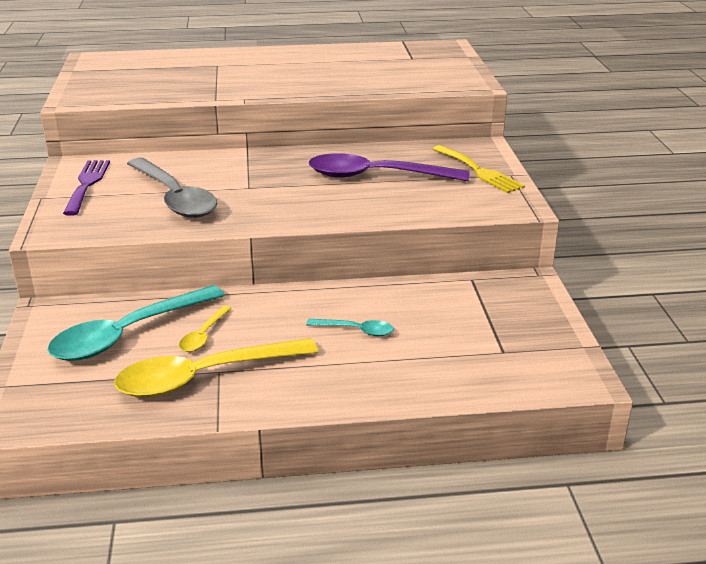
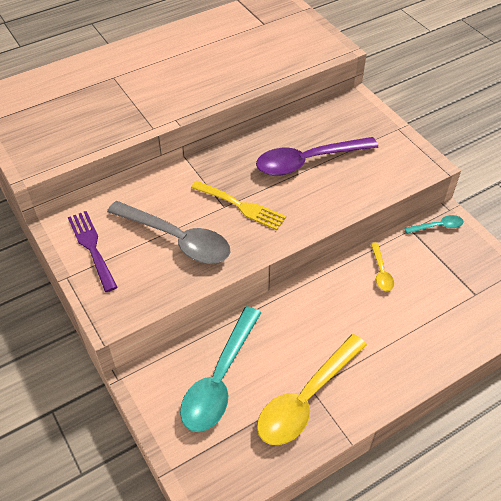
camera: 25 degrees left, 20 degrees up
yellow spoon [179,306,232,352] -> yellow spoon moved to [371,242,394,291]
turquoise spoon [306,319,394,336] -> turquoise spoon moved to [404,215,464,234]
yellow fork [433,145,525,193] -> yellow fork moved to [191,181,286,230]

